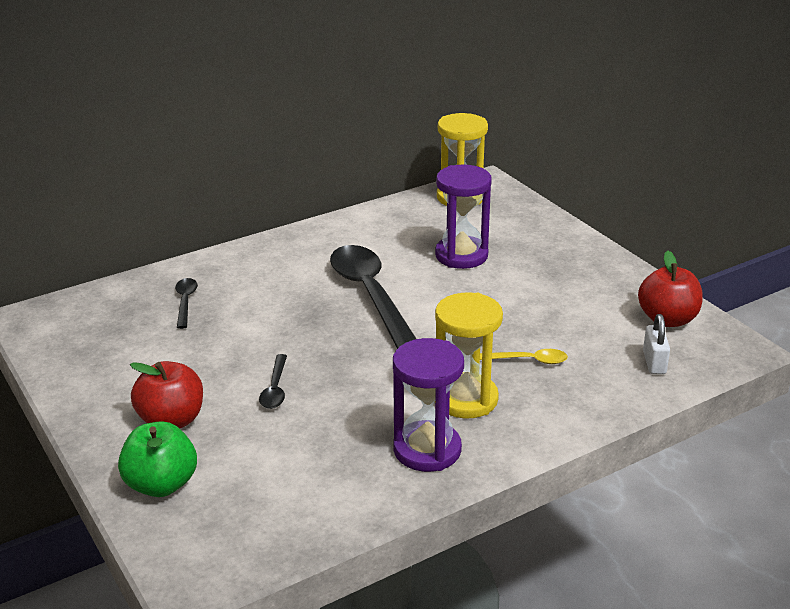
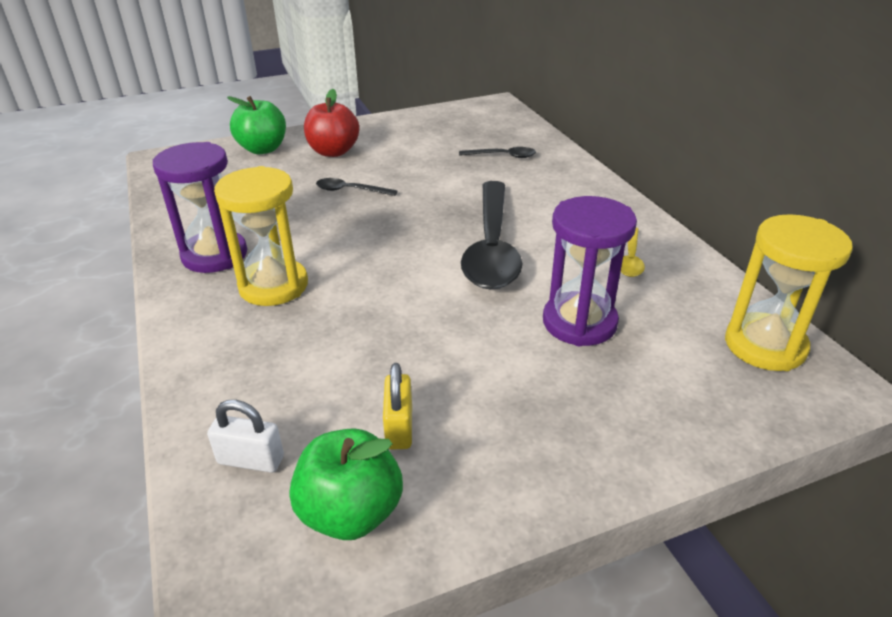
camera: 100 degrees right, 5 degrees up
black spoon [330,245,416,349] -> black spoon turned 105 degrees clockwise [461,181,522,290]
yellow spoon [480,349,568,364] -> yellow spoon moved to [621,227,645,277]
red apple [638,251,703,327] -> green apple [290,428,403,540]
none -> yellow padlock [383,363,412,450]

